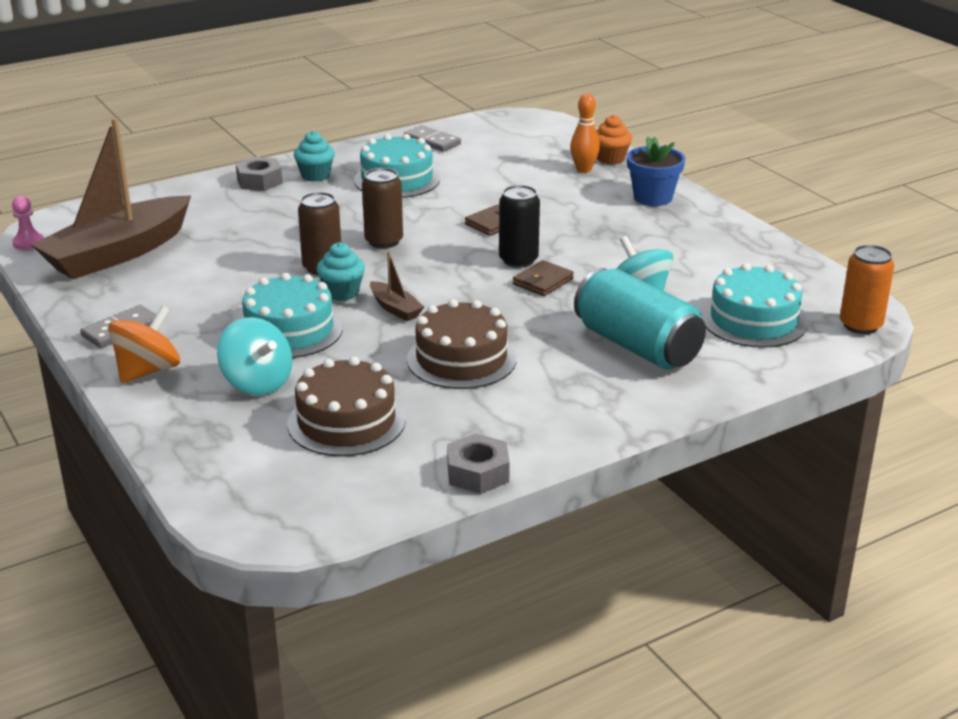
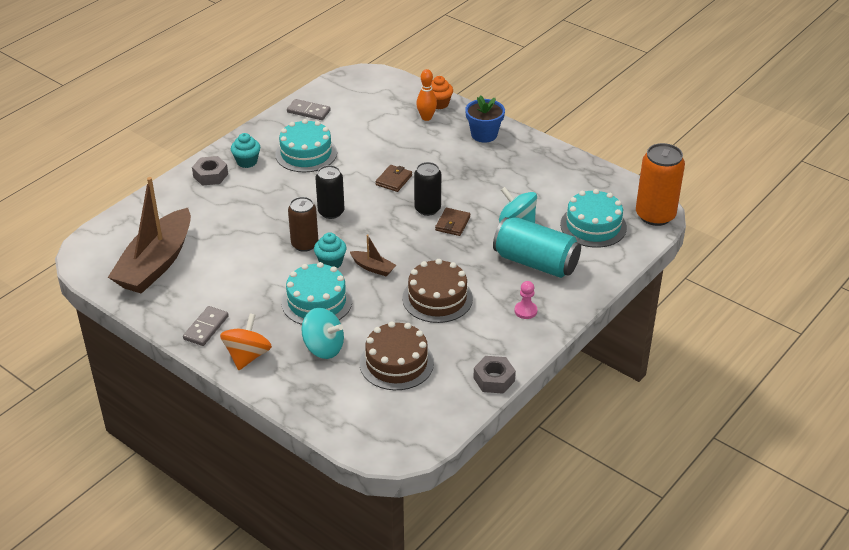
camera: 20 degrees left, 10 degrees up
pink pawn [12,196,44,250] -> pink pawn moved to [514,281,537,319]
brown can [362,168,403,248] -> black can [315,165,344,219]
orange can [840,245,894,334] -> orange can [636,143,685,226], size x1.52

